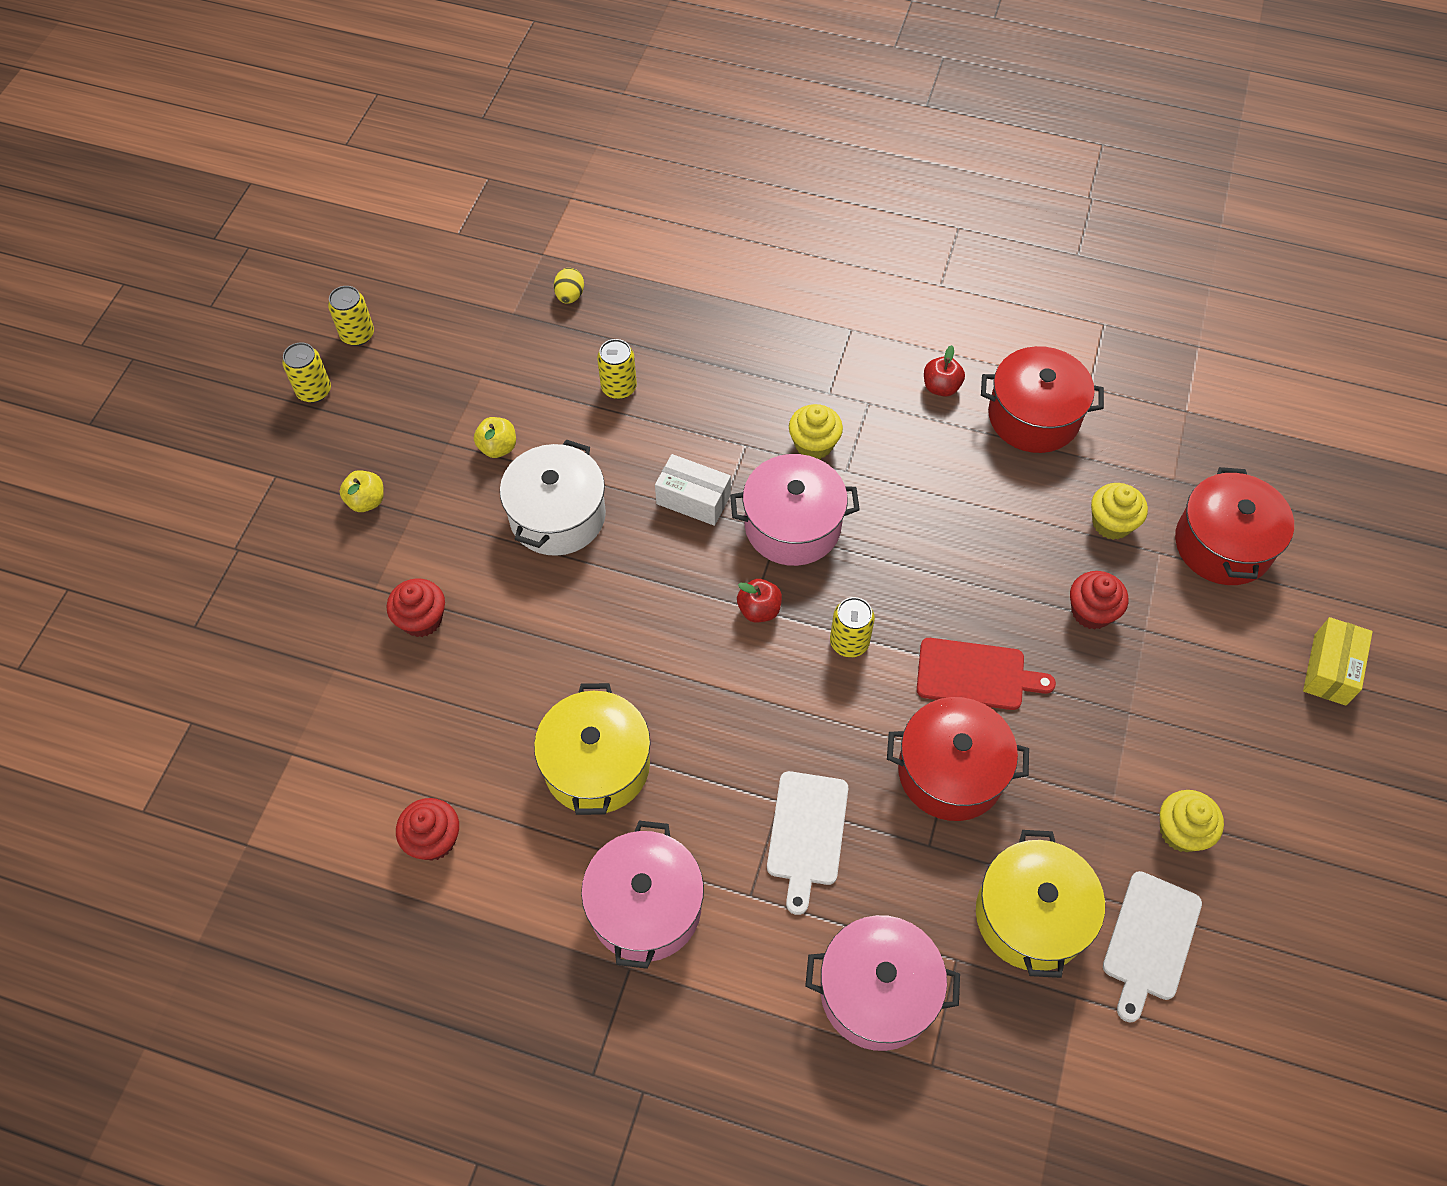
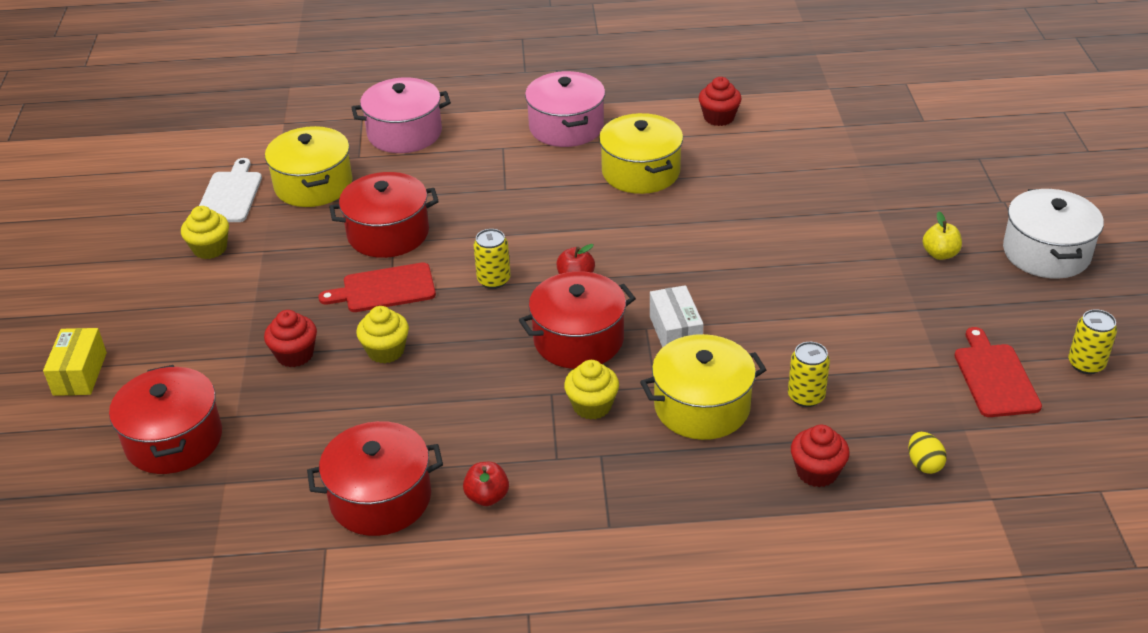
camera: 160 degrees right, 20 degrees down
yellow can [282,342,331,403] -> none
red cupcake [387,578,445,637] -> red cupcake moved to [791,425,850,487]
yellow apple [474,417,516,458] -> none
white pot [500,439,606,556] -> white pot moved to [1003,189,1104,279]
white box [655,454,731,526] -> white box turned 75 degrees clockwise [650,285,703,348]
pink pot [730,454,860,566] -> red pot [519,271,636,369]
white cutting board [767,771,848,915] -> none
yellow cupcake [1091,483,1148,540] -> yellow cupcake moved to [356,306,409,363]
none -> yellow pot [640,334,767,440]
none -> red cutting board [954,327,1042,417]

